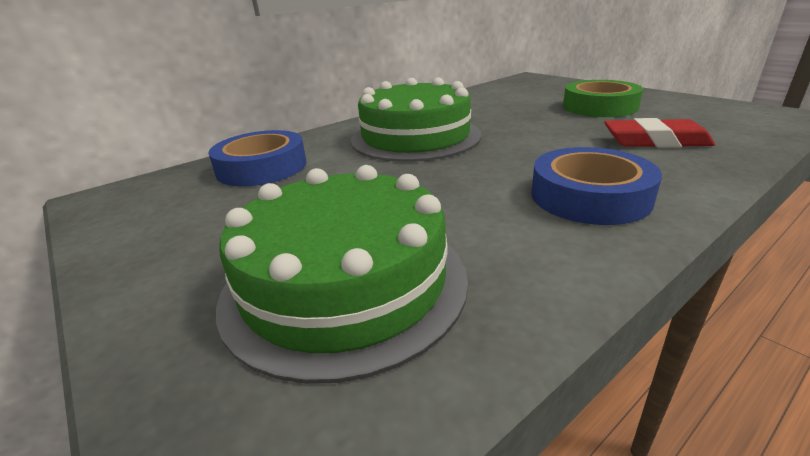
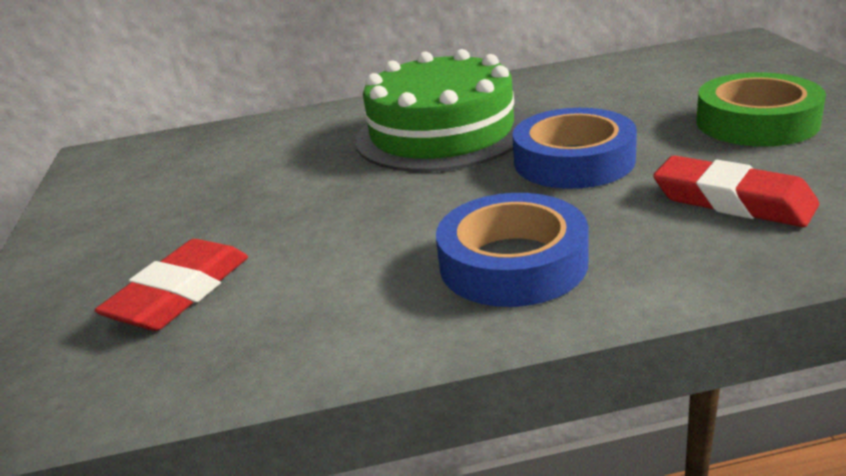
camera: 30 degrees right, 0 degrees up
blue tape [208,130,307,186] -> blue tape moved to [513,108,637,189]
green cake [216,165,468,384] -> red eraser [95,239,248,331]

